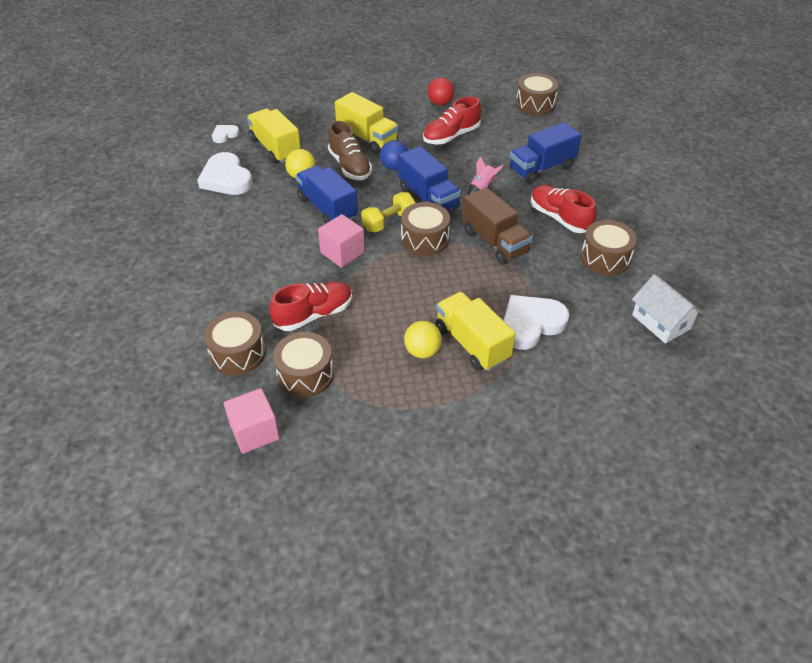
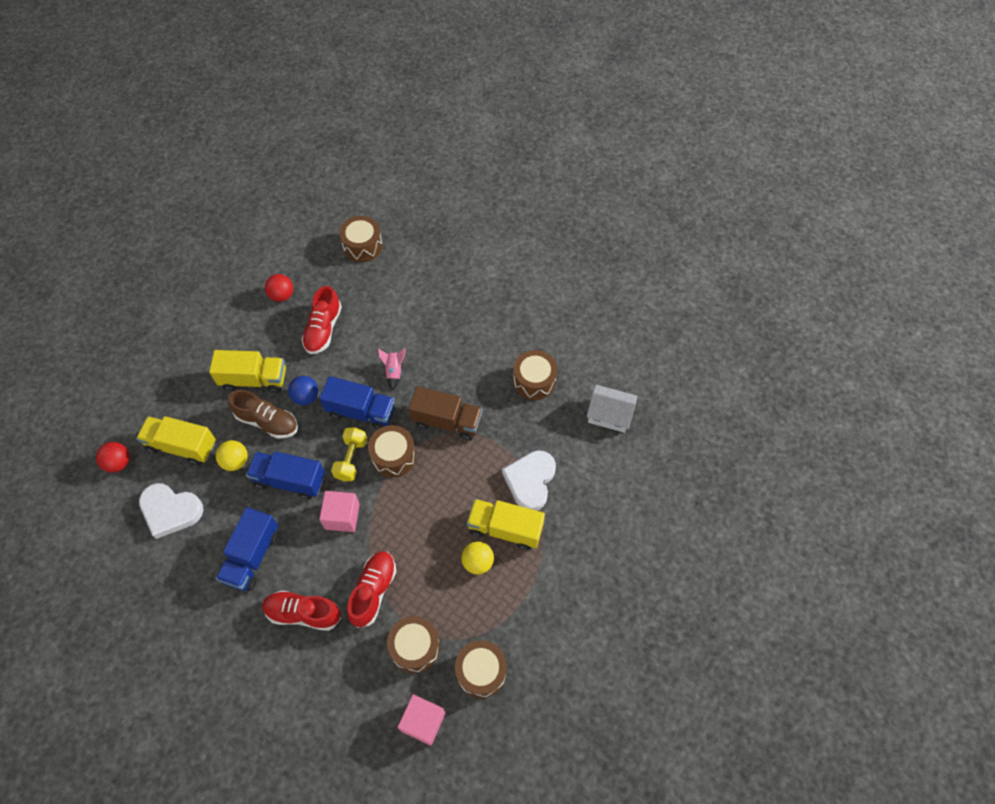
camera: 40 degrees left, 15 degrees up
brown drum [204,311,266,375] -> brown drum moved to [455,640,507,698]
white heart [212,125,239,143] -> red ball [96,442,130,473]
blue truck [510,122,581,184] -> blue truck moved to [216,507,279,591]
red shoe [531,185,596,233] -> red shoe moved to [262,590,341,631]

